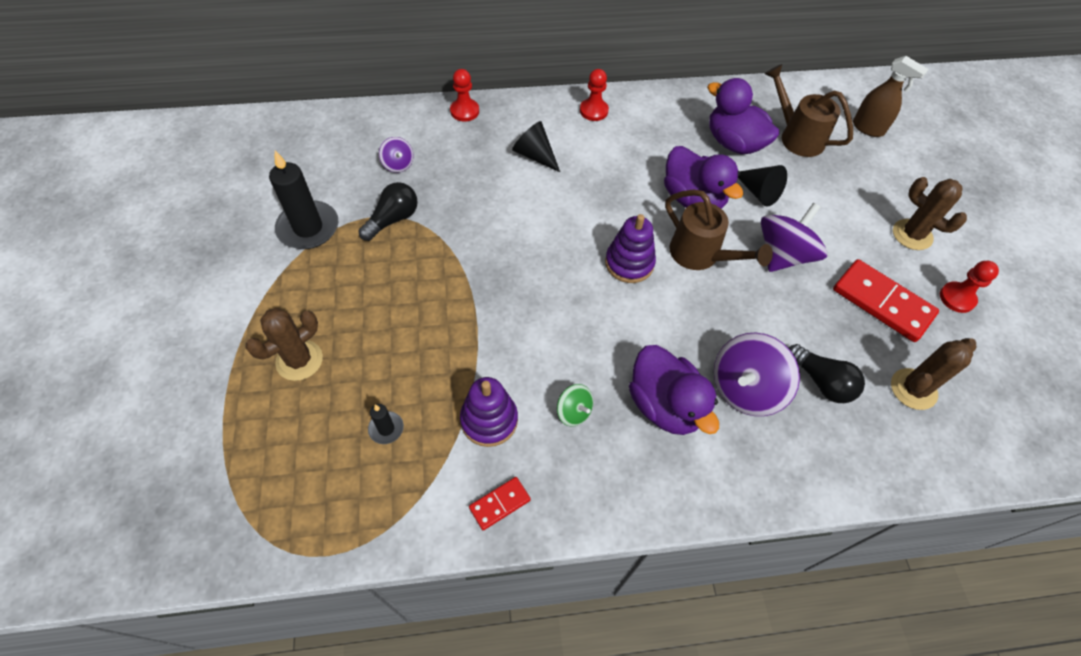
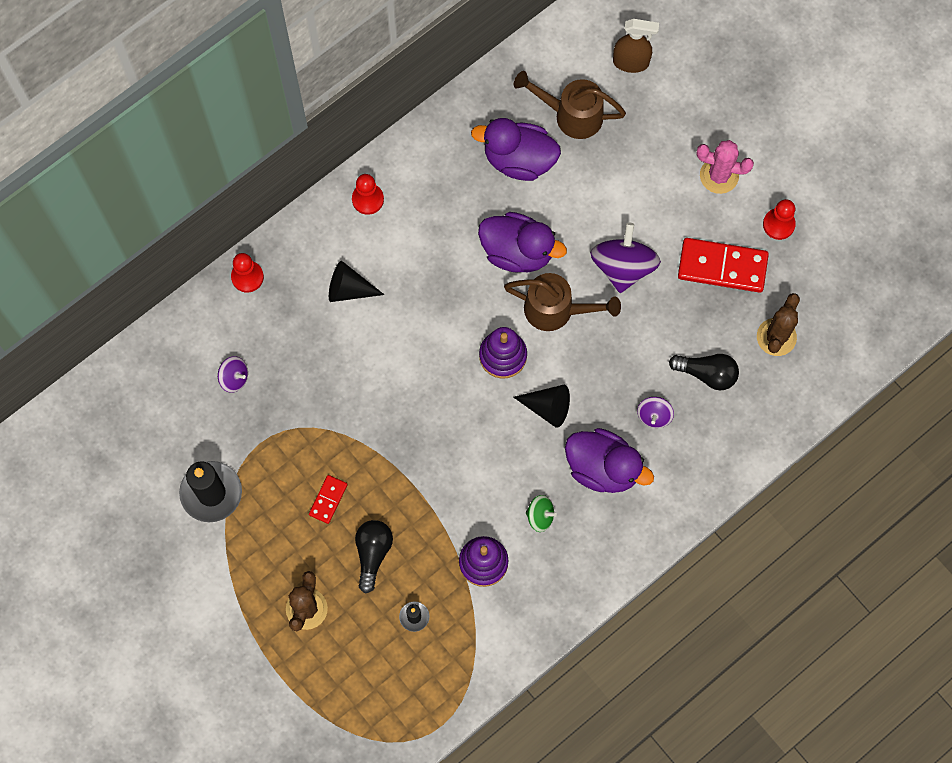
camera: 30 degrees left, 15 degrees up
black light bulb [358,182,418,241] -> black light bulb moved to [355,520,393,593]
red domino [469,477,531,530] -> red domino moved to [309,475,348,524]
purple spinning top [714,333,800,416] -> purple spinning top [637,397,674,428], size x0.51
black cone [738,165,787,207] -> black cone moved to [513,385,570,428]
brown cactus [893,177,967,250] -> pink cactus [697,140,754,194]

